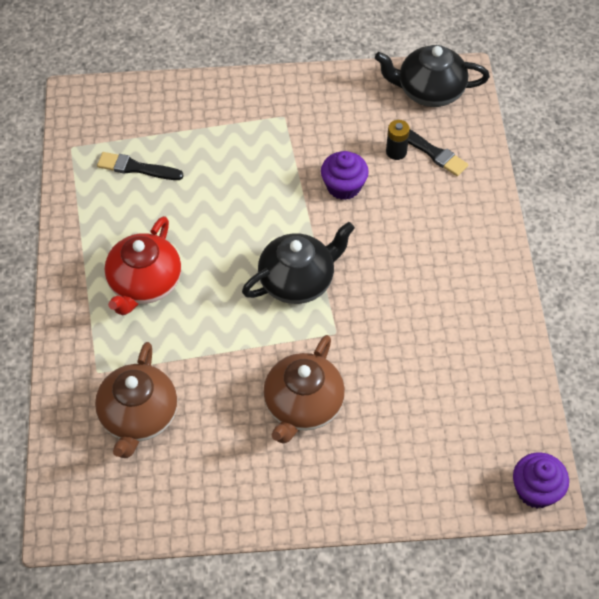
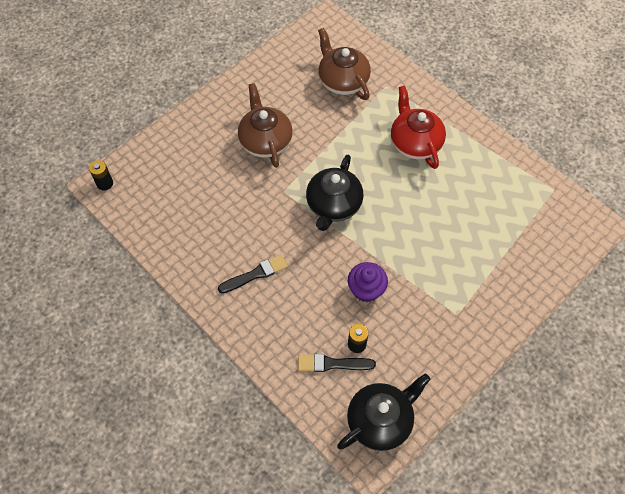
camera: 140 degrees right, 5 degrees up
black brush [97,152,184,180] -> black brush moved to [218,254,288,293]
purple cupcake [513,452,569,509] -> black battery [89,160,113,190]

